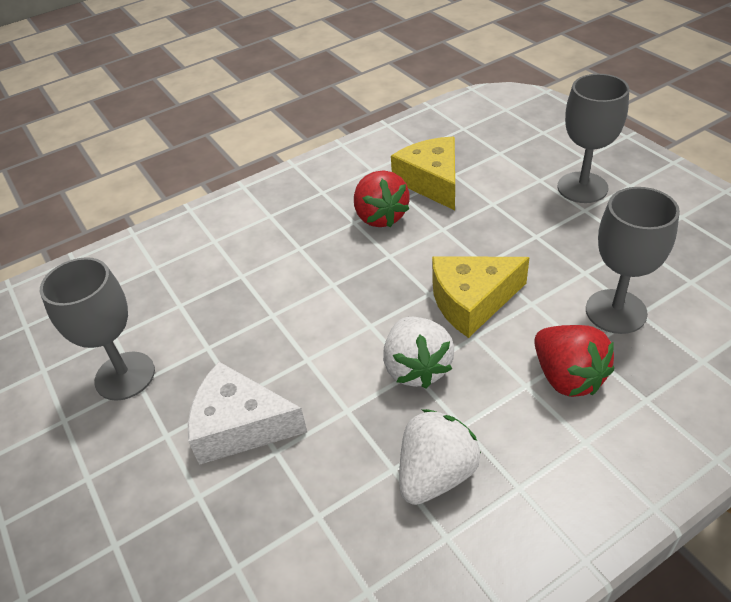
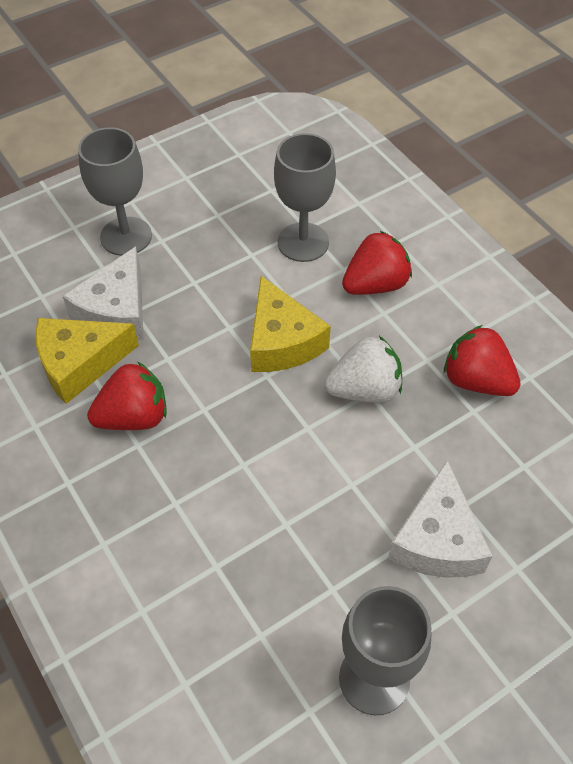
camera: 95 degrees left, 10 degrees up
white strawberry [399,409,481,505] -> red strawberry [444,325,521,396]
none -> white cheese [63,246,144,340]

